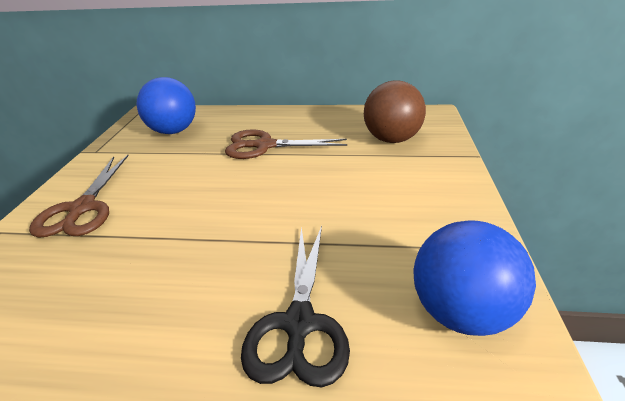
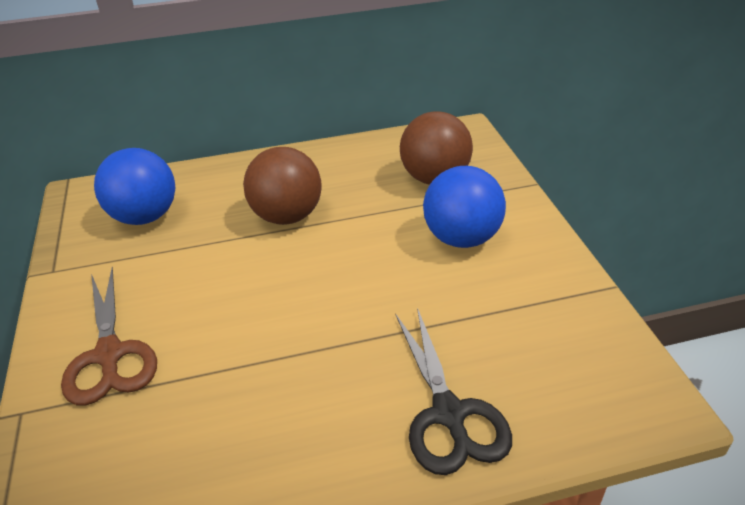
camera: 20 degrees left, 5 degrees up
brown scissors [225,129,347,159] -> brown ball [243,147,322,225]
blue ball [414,220,536,336] -> blue ball moved to [423,166,506,248]

